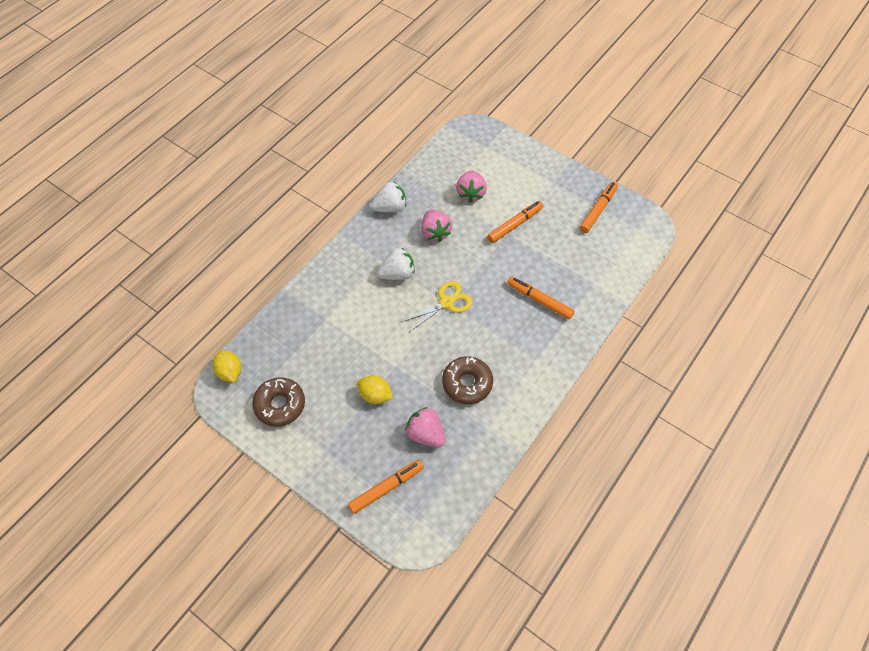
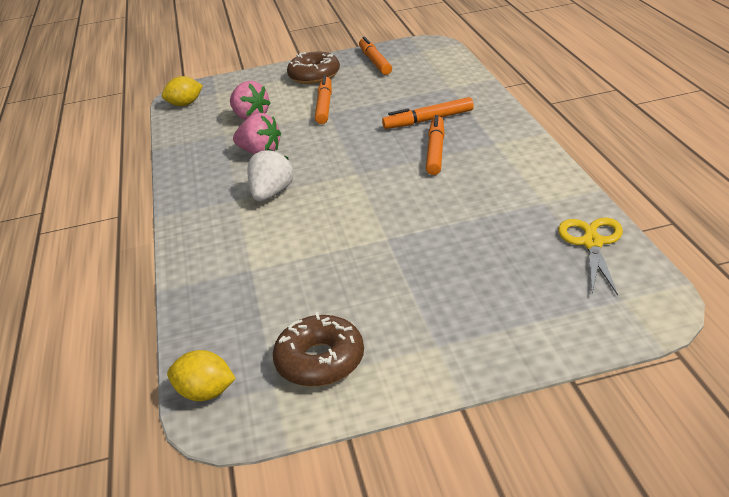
camera: 45 degrees left, 25 degrees down
orange marker [348,460,424,514] -> orange marker moved to [426,115,445,175]
yellow lemon [357,375,393,404] -> yellow lemon moved to [162,76,203,106]
white strawberry [371,182,406,213] -> none
yellow scissors [401,281,473,332] -> yellow scissors moved to [558,218,623,295]
pink strawberry [405,407,445,447] -> none
brown donut [442,356,493,404] -> brown donut moved to [287,52,340,84]

